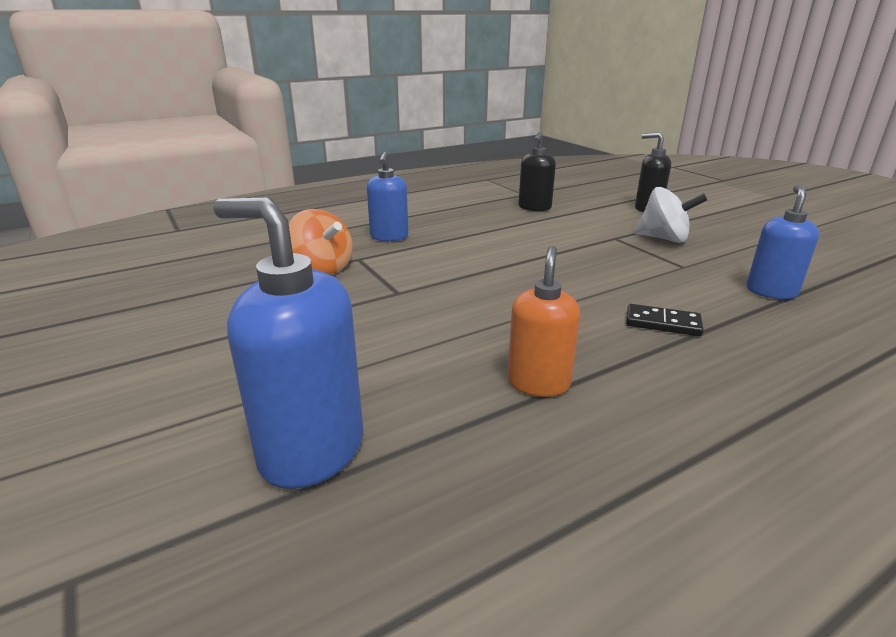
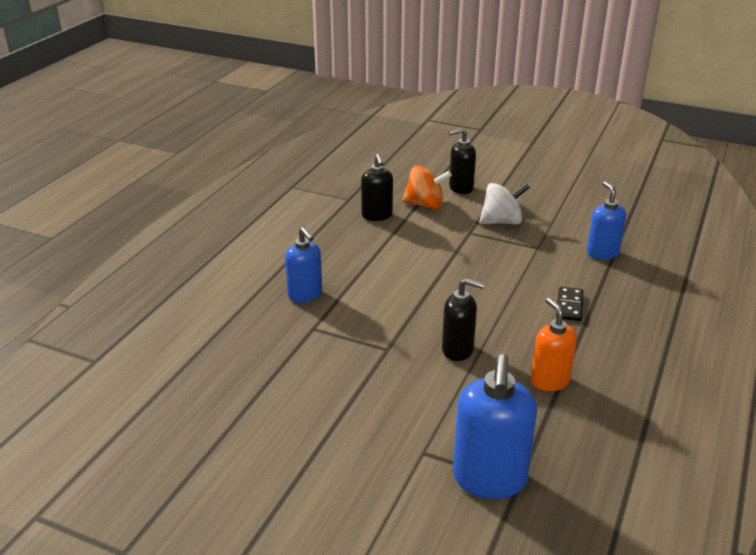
camera: 35 degrees left, 5 degrees up
blue soap dispenser [213,198,364,489] -> blue soap dispenser turned 75 degrees counterclockwise [453,354,537,499]
orange spinning top [289,209,353,274] -> orange spinning top moved to [402,165,452,209]
black domino [626,304,703,336] -> black domino turned 60 degrees counterclockwise [556,287,583,321]
none -> black soap dispenser [442,278,484,361]

